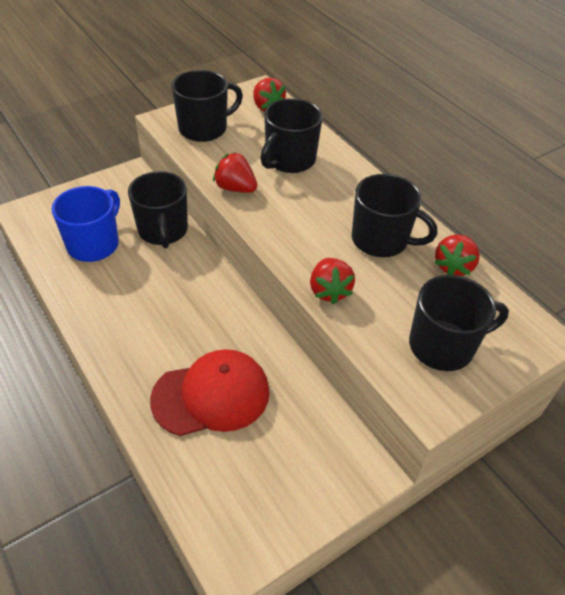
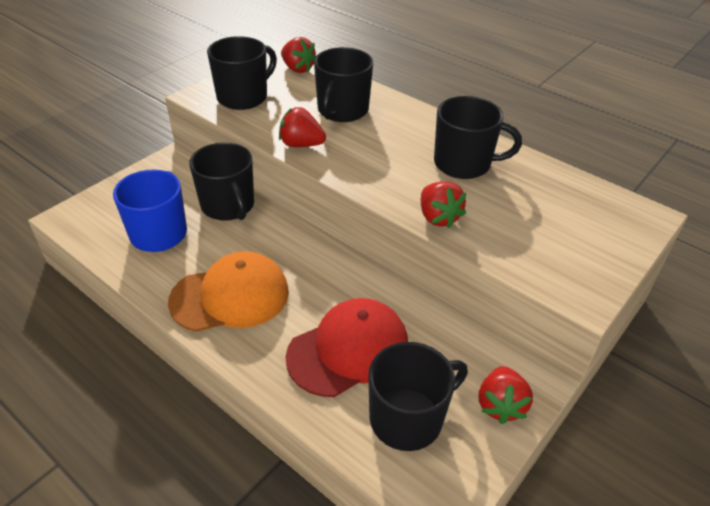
camera: 15 degrees left, 5 degrees down
black mug [409,275,509,371] -> black mug moved to [368,342,468,451]
red strawberry [434,234,480,276] -> red strawberry moved to [479,366,533,424]
none -> orange cap [168,251,289,332]

